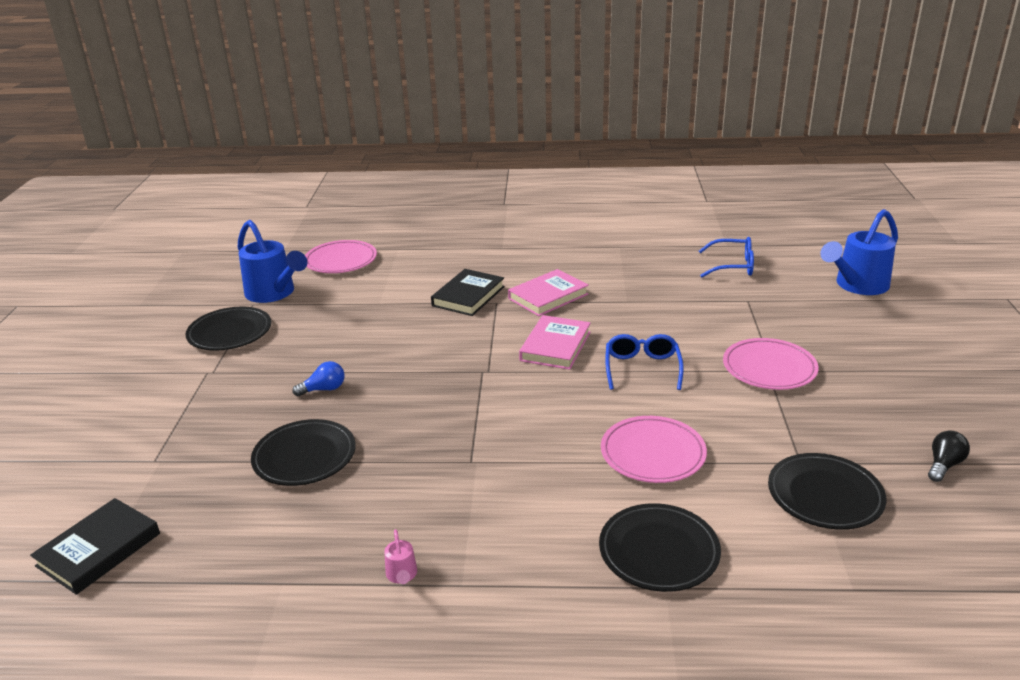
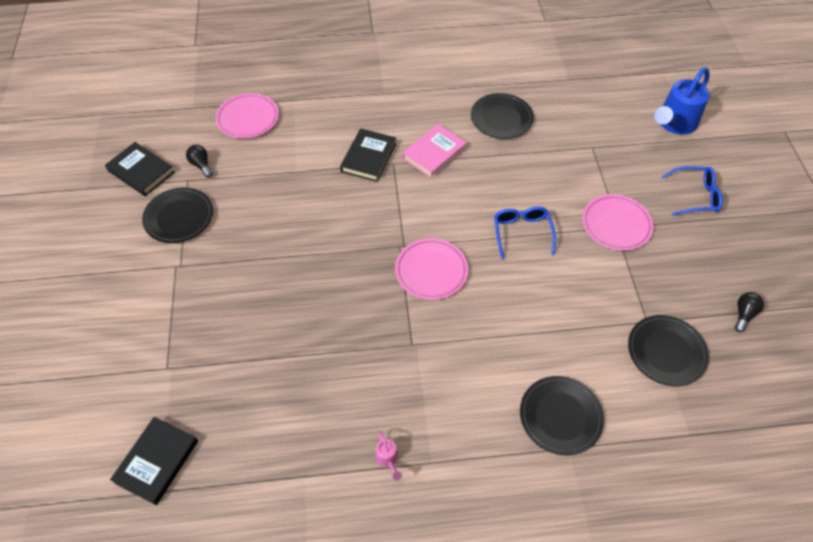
camera: 10 degrees left, 25 degrees up
blue watering can [238,220,307,303] -> black light bulb [186,145,213,178]
black plate [251,419,356,486] -> black plate moved to [471,93,534,139]
blue light bulb [292,361,345,396] -> none
pink book [519,315,591,370] -> none
pink plate [601,416,707,483] -> pink plate moved to [395,238,468,300]
blue glasses [699,237,754,277] -> blue glasses moved to [662,166,723,216]
none -> black book [105,142,174,196]

